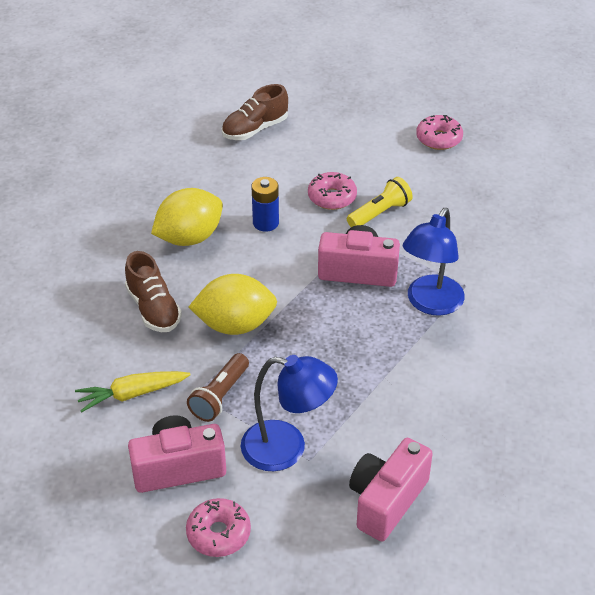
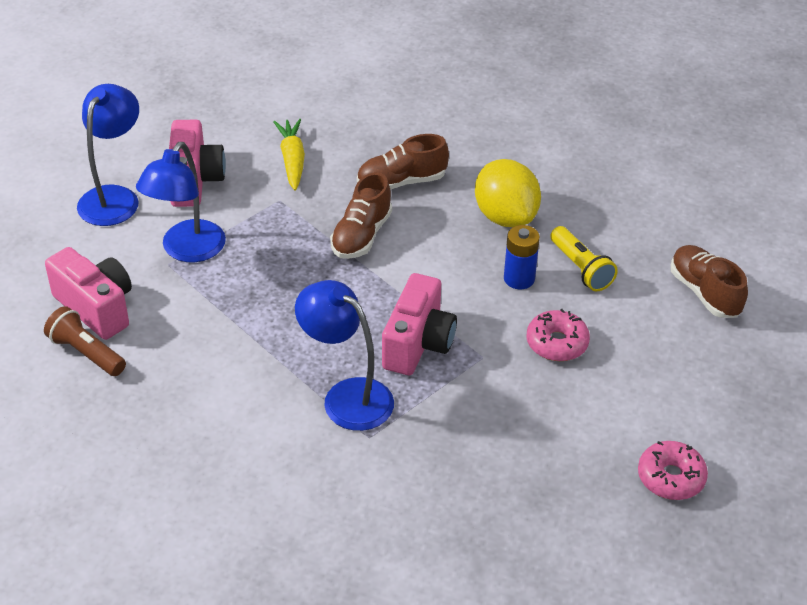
camera: 100 degrees right, 0 degrees up
pink donut [186,498,251,557] -> blue lamp [77,84,139,226]
brown flashlight [187,353,249,422] -> brown flashlight moved to [44,306,126,376]
yellow lemon [189,274,277,335] -> brown shoe [330,172,392,259]
yellow flashlight [347,177,413,227] -> yellow flashlight moved to [550,226,618,291]

